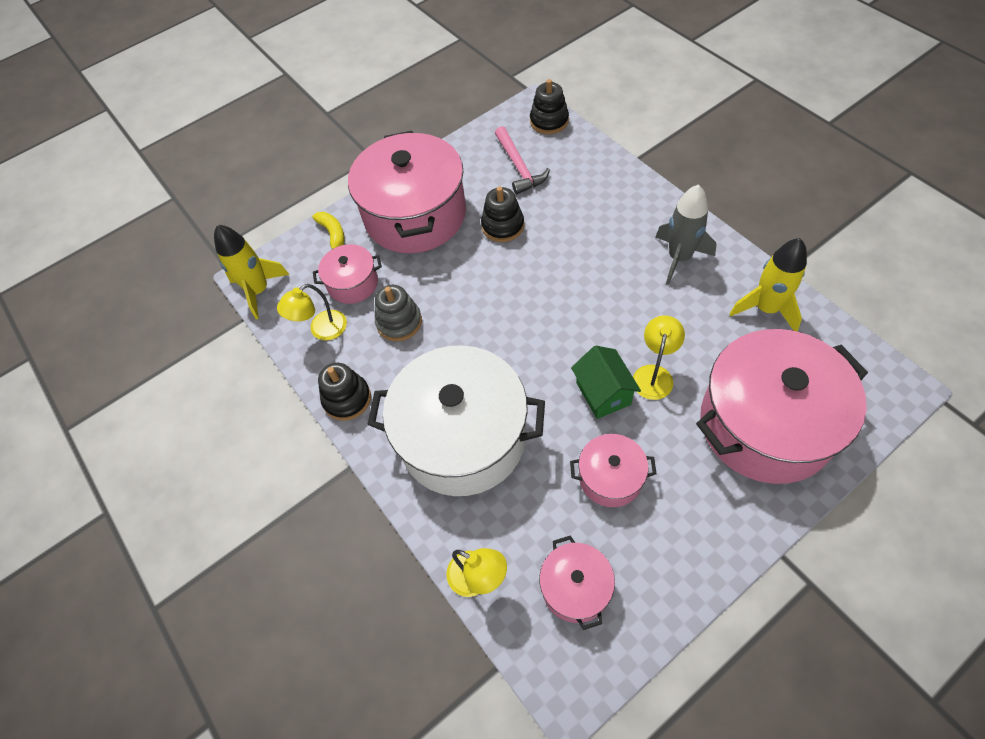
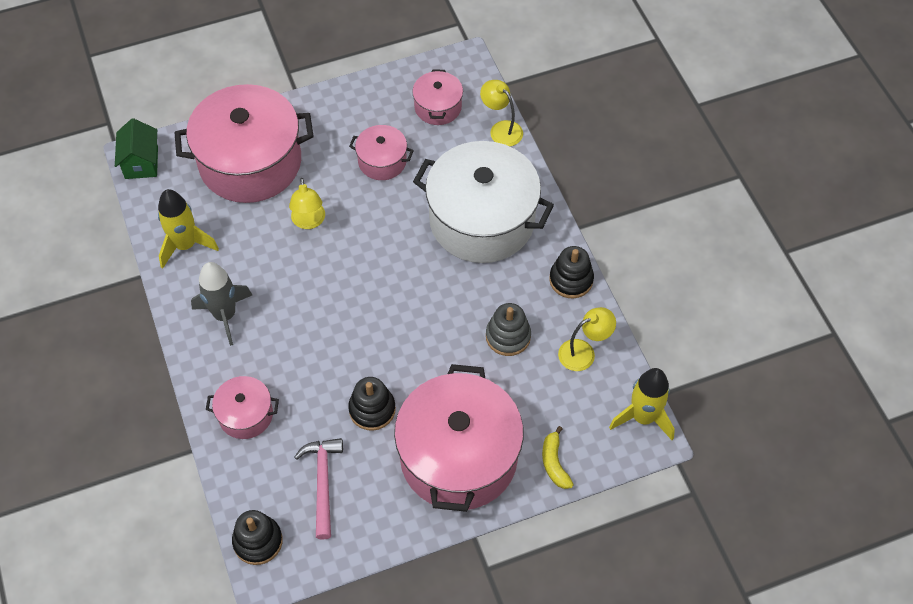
camera: 170 degrees left, 0 degrees up
pink pot [313,244,382,304] -> pink pot moved to [206,376,279,439]
green house [571,345,641,419] -> green house moved to [115,118,158,179]
yellow lamp [633,315,685,400] -> yellow lamp turned 45 degrees counterclockwise [289,178,325,229]

